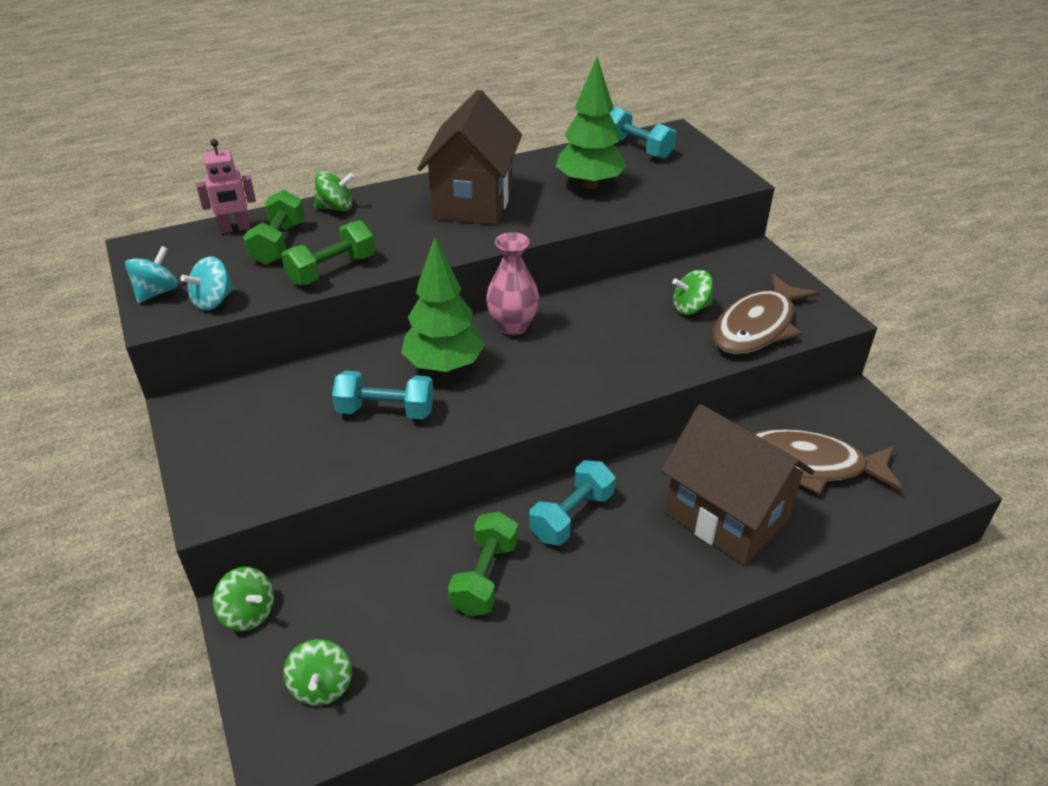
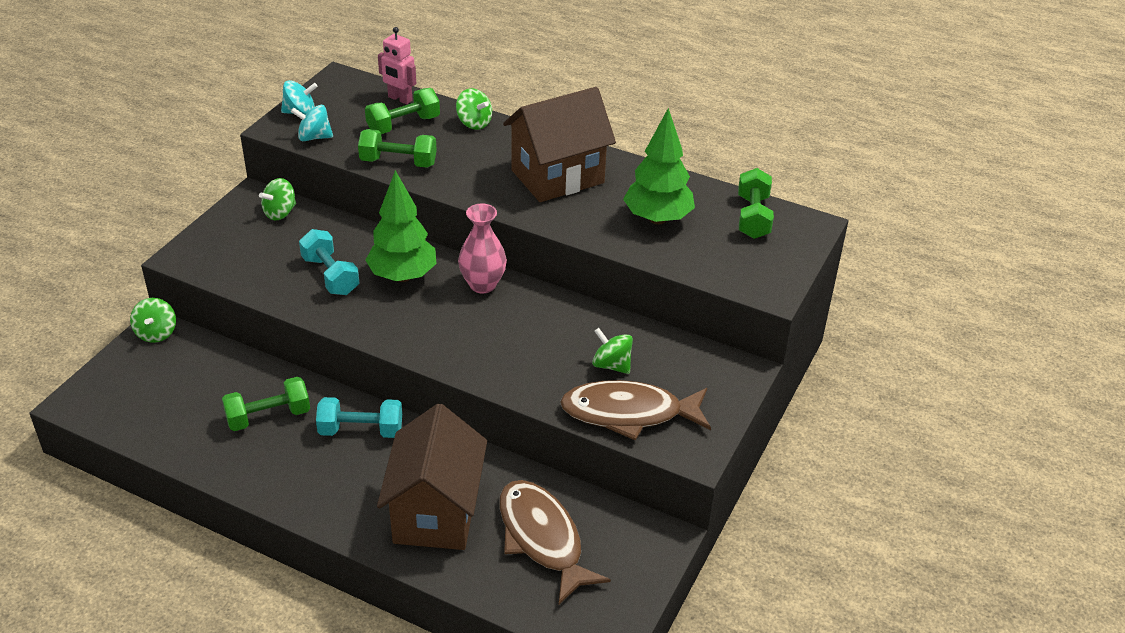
camera: 50 degrees right, 0 degrees up
green spinning top [283,639,352,706] -> green spinning top moved to [259,178,296,221]
turquoise dumbbell [610,107,676,159] -> green dumbbell [738,168,774,239]

